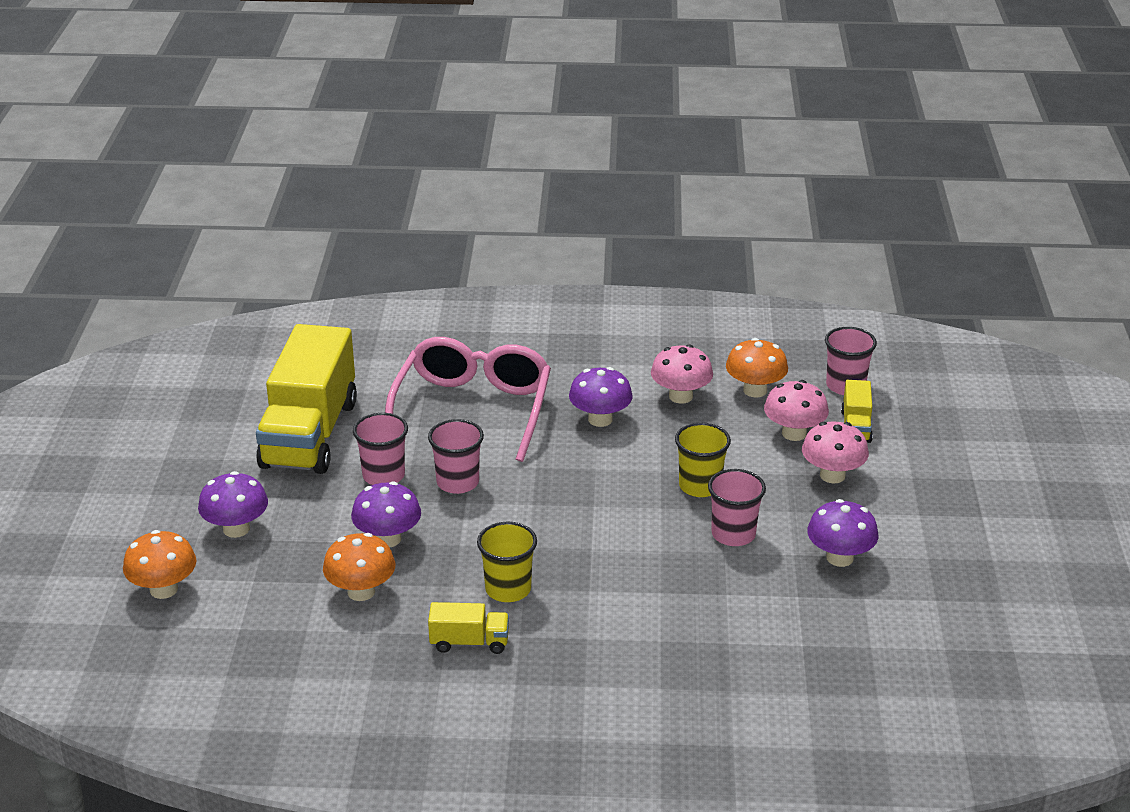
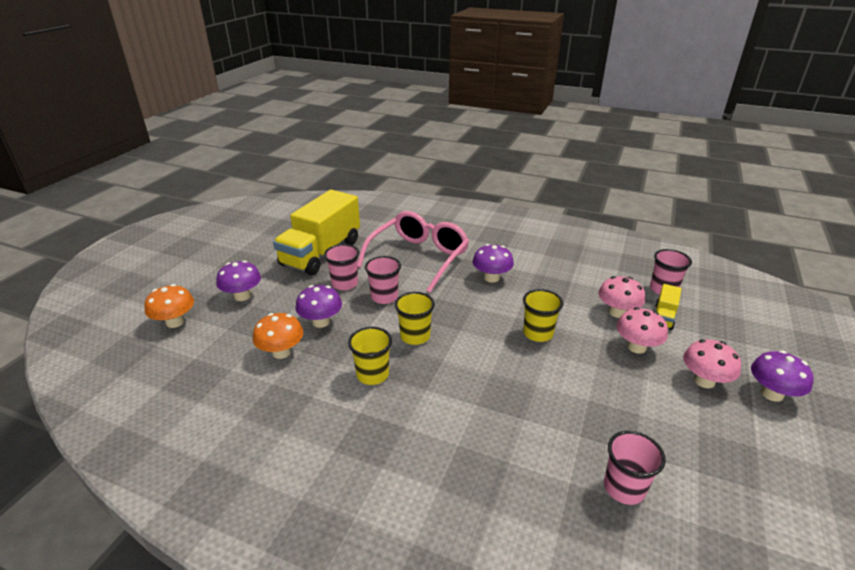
camera: 20 degrees right, 0 degrees up
yellow truck [428,602,509,654] -> none
pink mushroom [651,344,713,404] -> pink mushroom moved to [683,339,741,388]
pink cup [708,469,766,546] -> pink cup moved to [604,431,666,505]
orange mushroom [726,338,788,397] -> none
purple mushroom [807,499,879,567] -> purple mushroom moved to [751,350,814,402]
none -> yellow cup [395,292,435,345]

